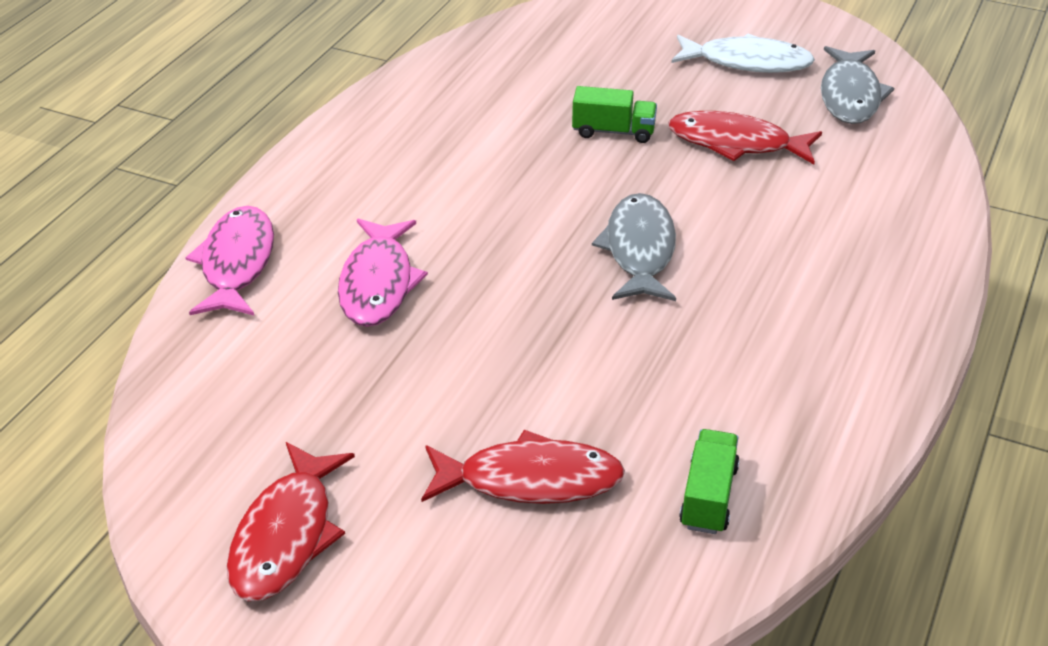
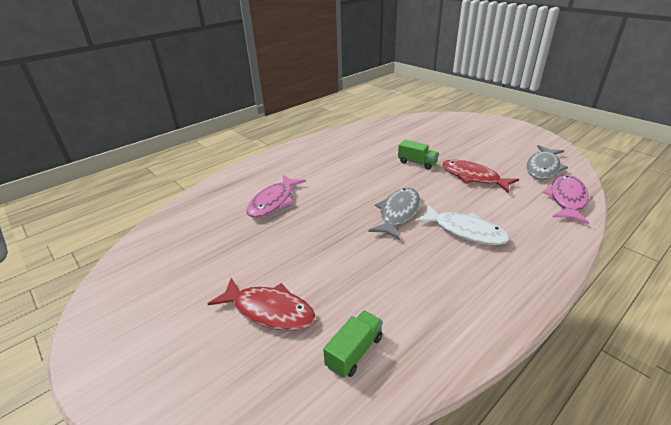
camera: 25 degrees right, 5 degrees down
pink fish [185,206,274,315] -> pink fish moved to [543,175,589,224]
red fish [227,442,355,601] -> none
white fish [672,34,815,73] -> white fish moved to [415,205,510,245]

